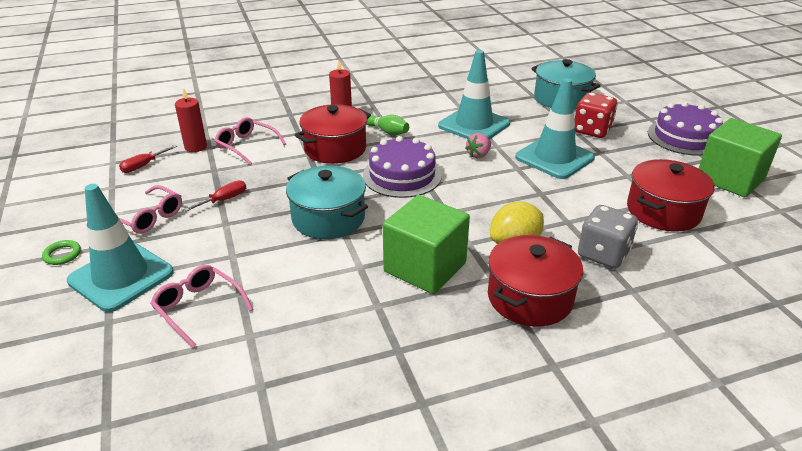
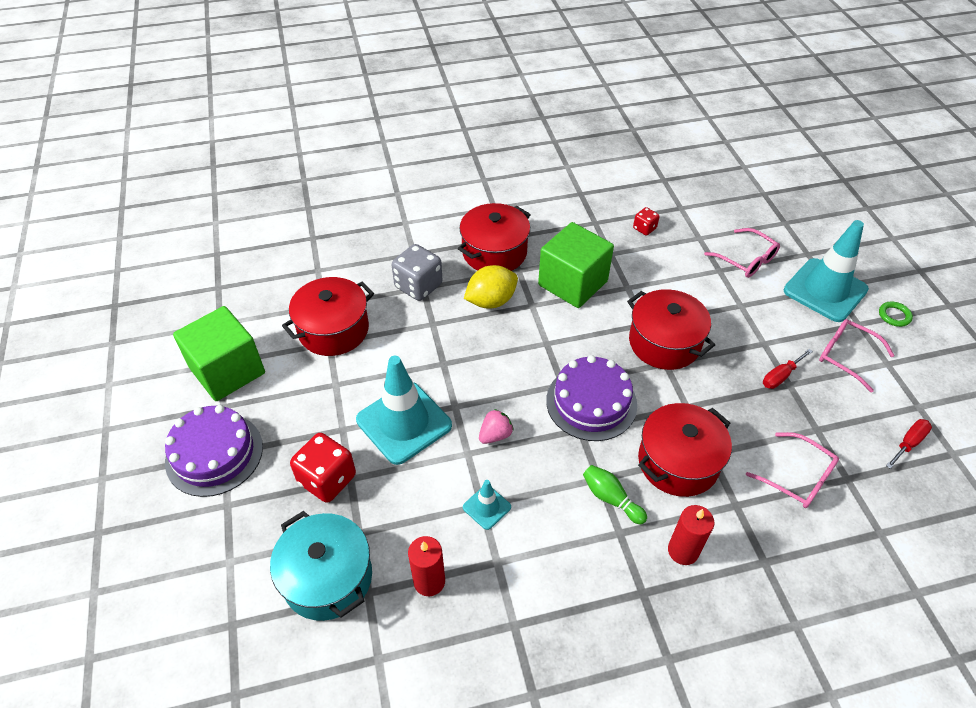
camera: 175 degrees left, 15 degrees up
red candle [175,88,207,152] -> red candle moved to [408,536,445,596]
turquoise pot [286,165,368,239] -> red pot [627,289,715,370]
turquoise traffic cone [438,50,510,139] -> turquoise traffic cone [463,480,511,530], size x0.47
none -> red dice [633,207,660,235]

